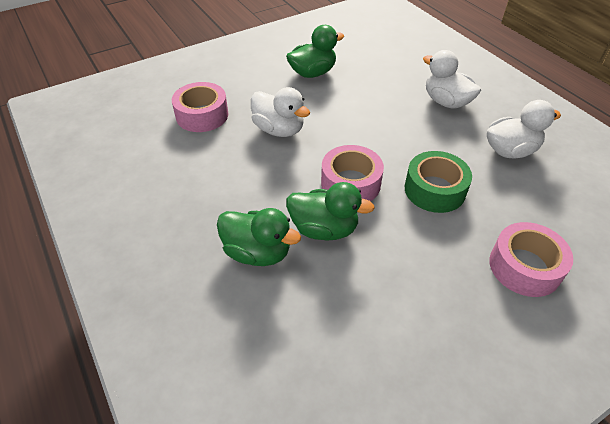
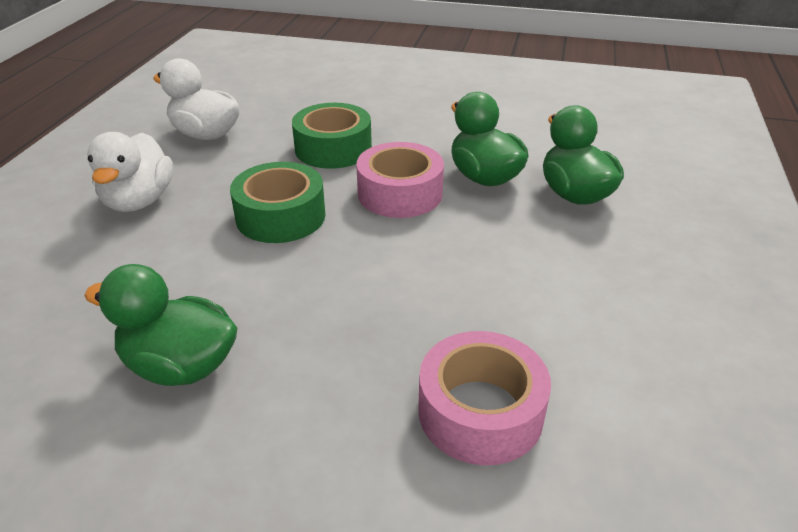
camera: 135 degrees left, 10 degrees down
white duck [251,87,310,137] -> none
pink tape [489,222,573,297] -> none
none -> green tape [230,162,326,243]

